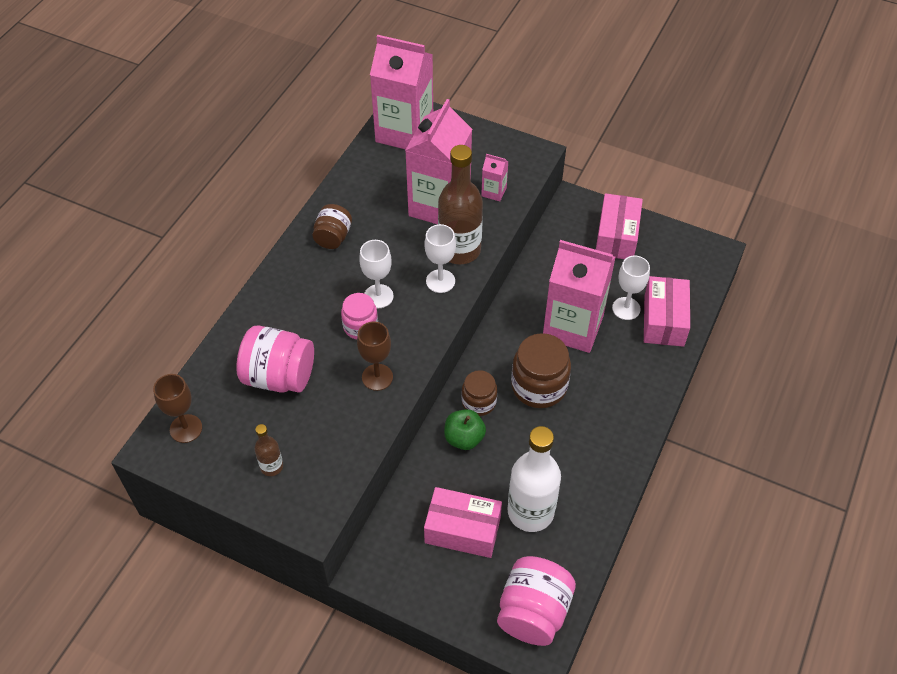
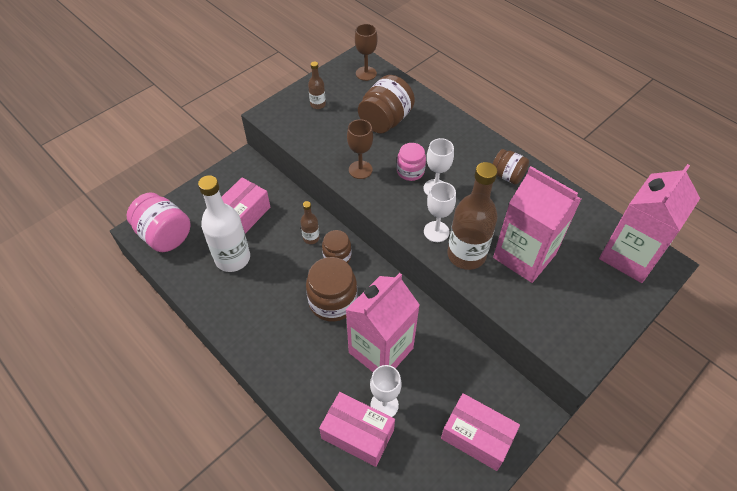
camera: 110 degrees right, 0 degrees up
pink jar [236,325,314,393] -> brown jar [358,75,415,133]
green apple [444,409,486,450] -> brown bottle [300,201,320,244]
pink carton [481,154,508,201] -> none

